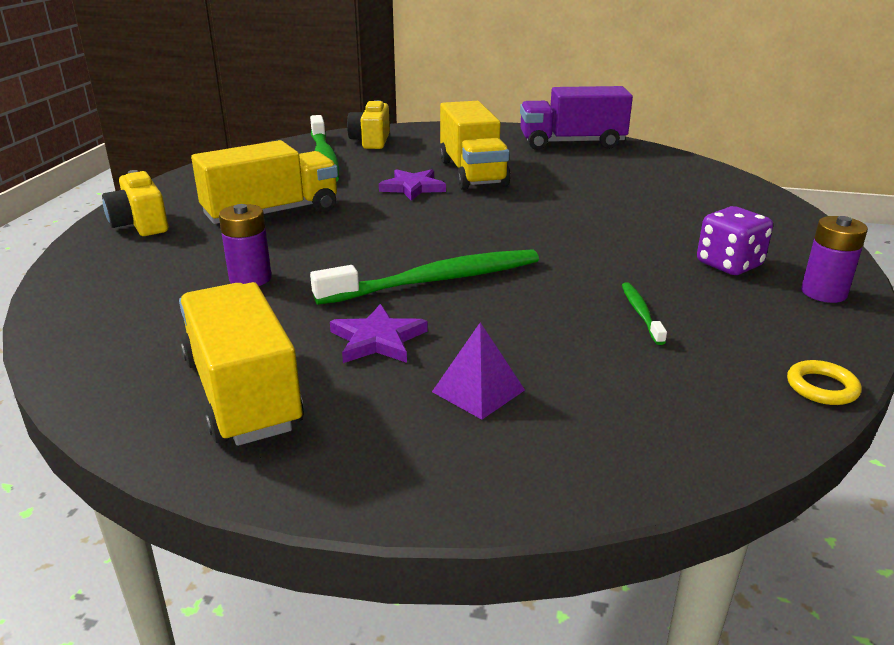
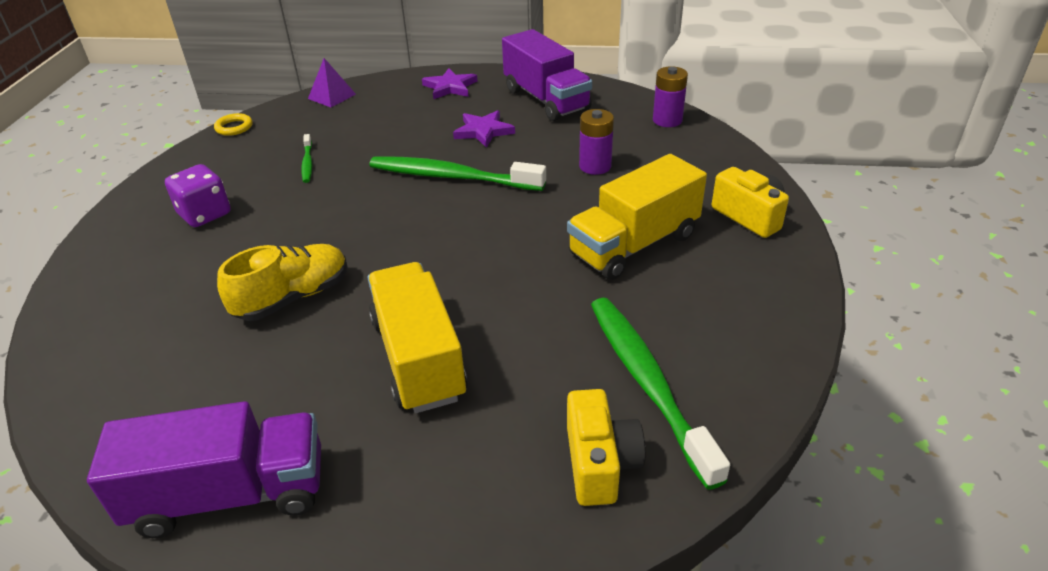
camera: 175 degrees right, 10 degrees up
yellow truck [179,282,304,446] -> purple truck [502,29,592,121]
green toothbrush [310,250,539,305] -> green toothbrush turned 45 degrees clockwise [369,157,546,191]
purple star [379,169,446,201] -> purple star moved to [422,68,477,99]
purple pyramid [432,322,525,420] -> purple pyramid moved to [308,58,356,107]
purple battery [801,216,868,303] -> purple battery moved to [653,66,688,127]
none -> yellow shoe [217,244,348,321]

